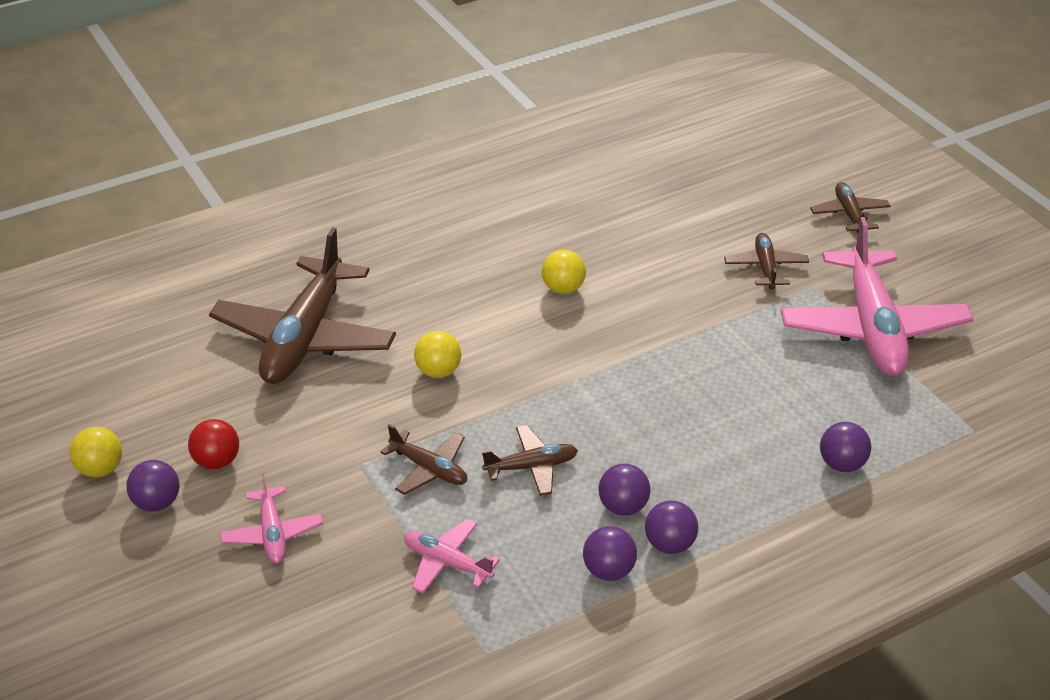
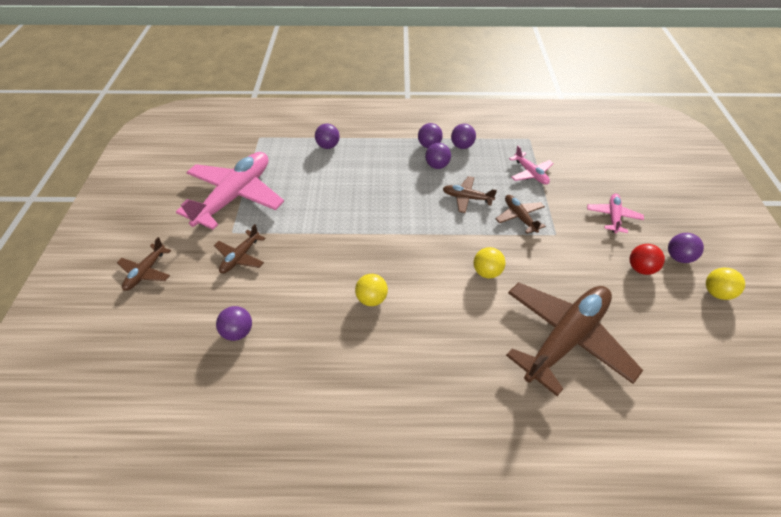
camera: 150 degrees left, 10 degrees up
none -> purple ball [216,306,252,341]

